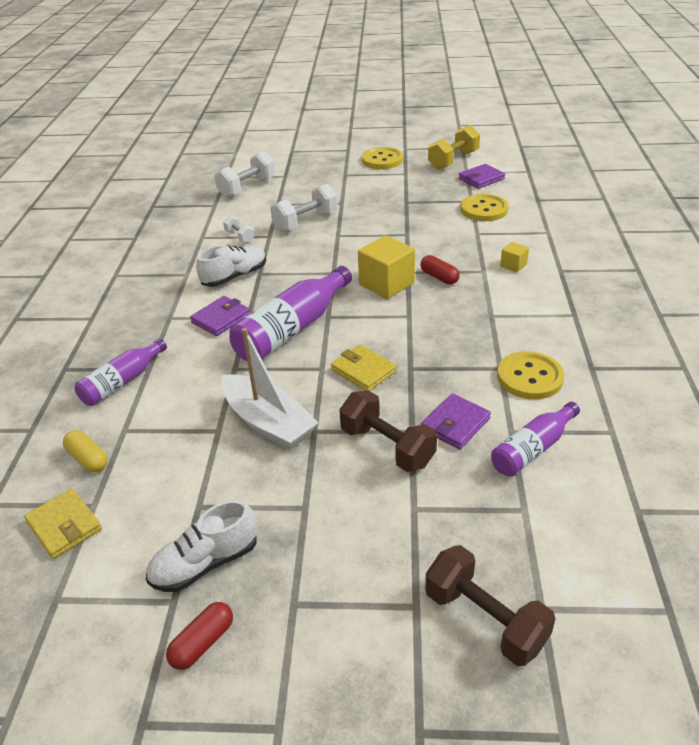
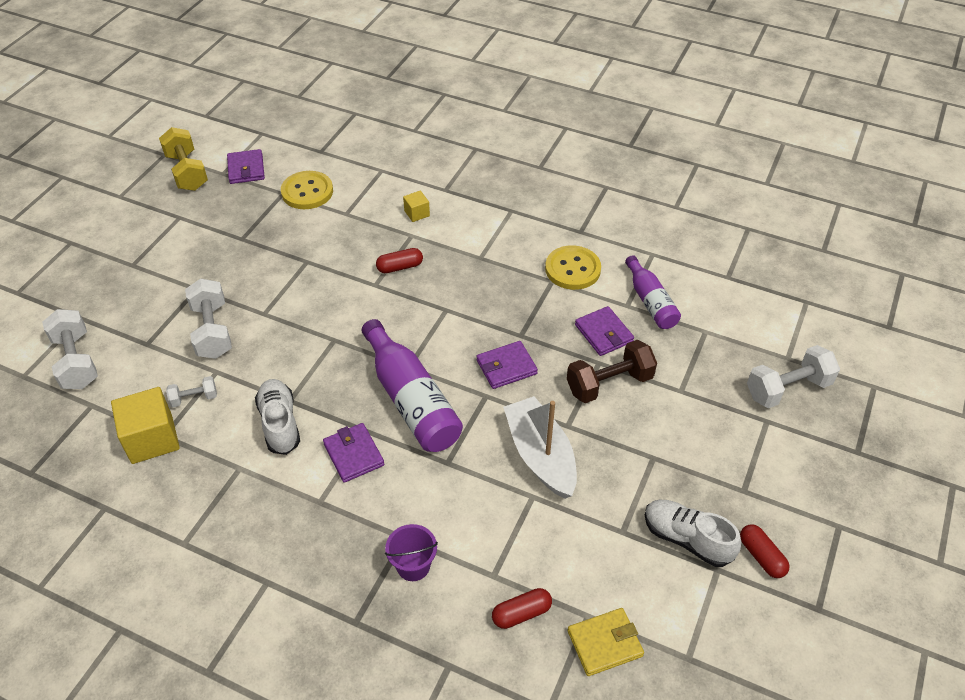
camera: 70 degrees left, 10 degrees up
yellow capsule [63,430,108,472] -> red capsule [492,588,552,629]
purple bottle [75,338,167,406] -> purple bucket [385,524,438,581]
white shoe [146,500,257,592] -> white shoe turned 135 degrees clockwise [645,500,742,567]
white boat [221,328,318,450] -> white boat turned 90 degrees counterclockwise [503,396,577,499]
yellow wallet [331,344,397,391] -> purple wallet [477,341,538,389]
yellow cube [358,235,415,299] -> yellow cube moved to [111,387,180,464]
yellow button [362,147,403,169] -> none
brown dumbbell [425,545,555,666] -> white dumbbell [747,345,840,408]

